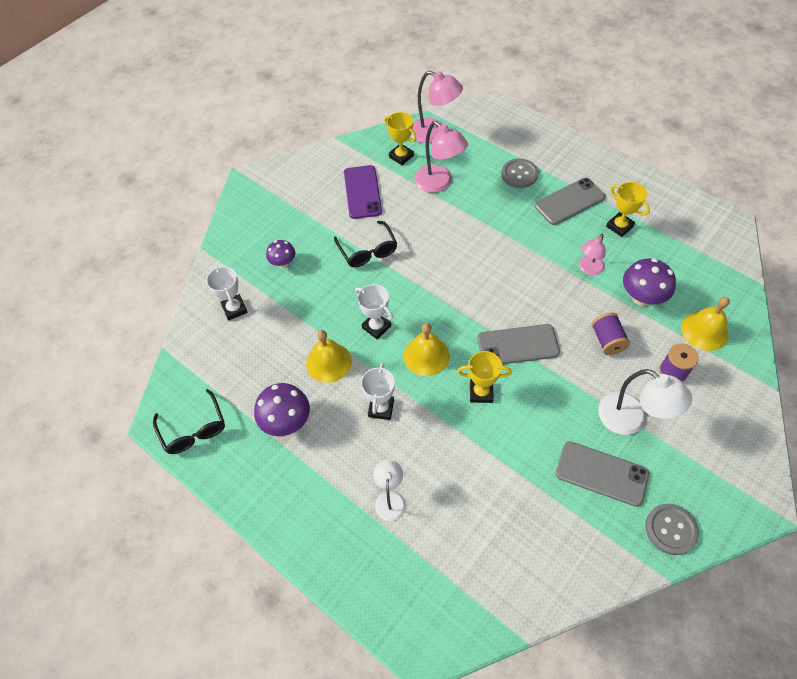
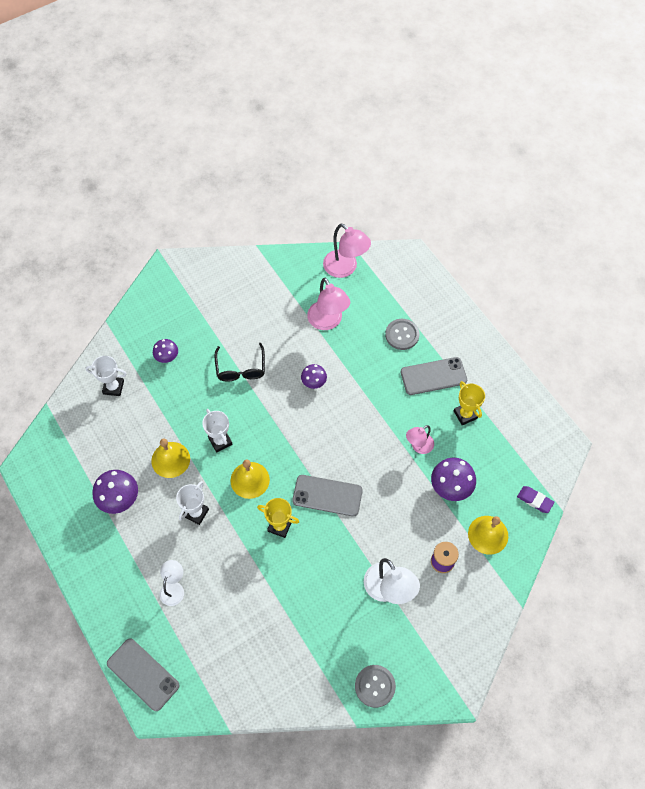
camera: 15 degrees right, 5 degrees up
black glasses [153,389,225,454] -> none
white trophy [206,266,248,321] -> white trophy turned 75 degrees counterclockwise [85,356,127,396]
purple phone [344,165,382,219] -> none
yellow trophy [384,112,417,165] -> none
grey phone [556,441,649,507] -> grey phone moved to [107,638,180,711]
purple spool [592,313,630,355] -> none
none -> purple mushroom [301,364,327,389]
none -> purple eraser [517,486,555,513]

